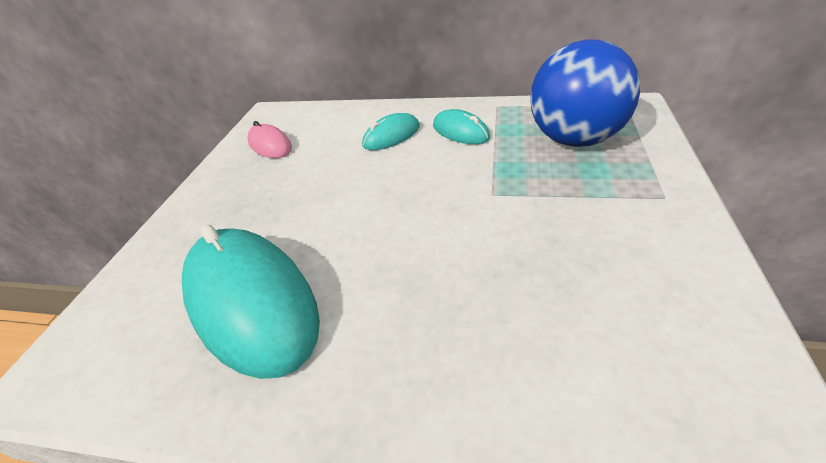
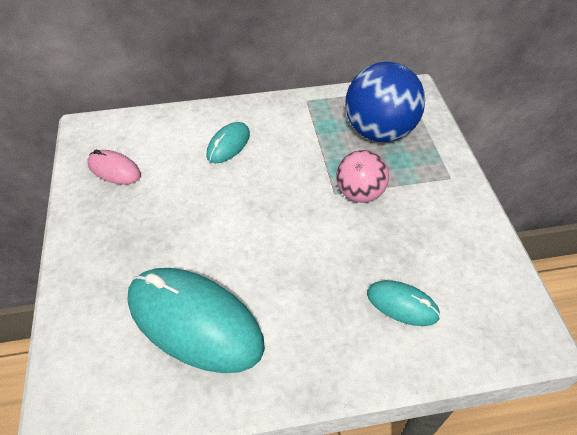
camera: 25 degrees left, 10 degrees up
turquoise mouse [433,109,490,144] -> turquoise mouse moved to [367,280,441,326]
none -> pink ball [336,150,389,203]

